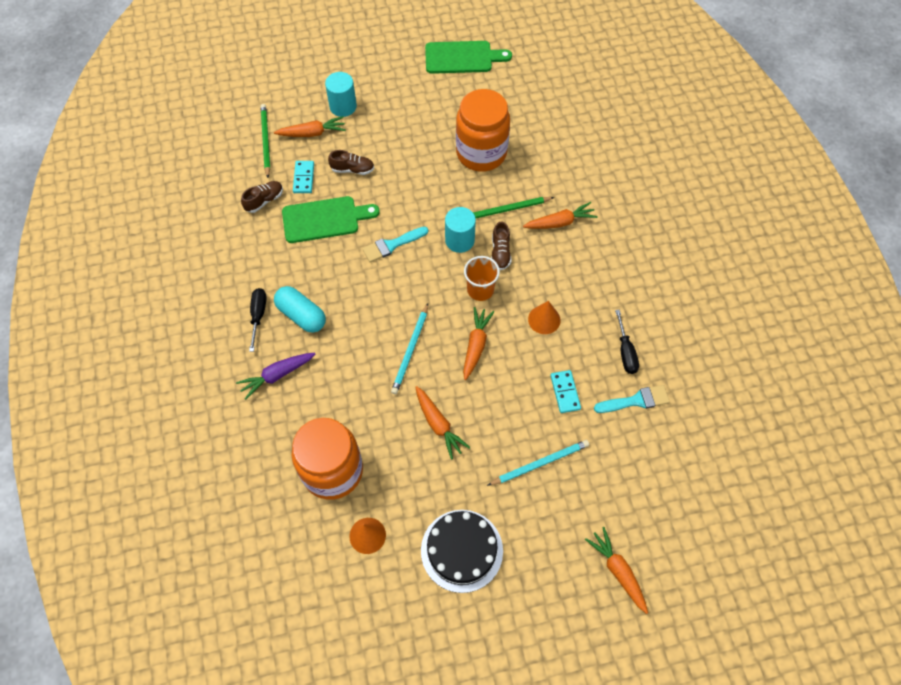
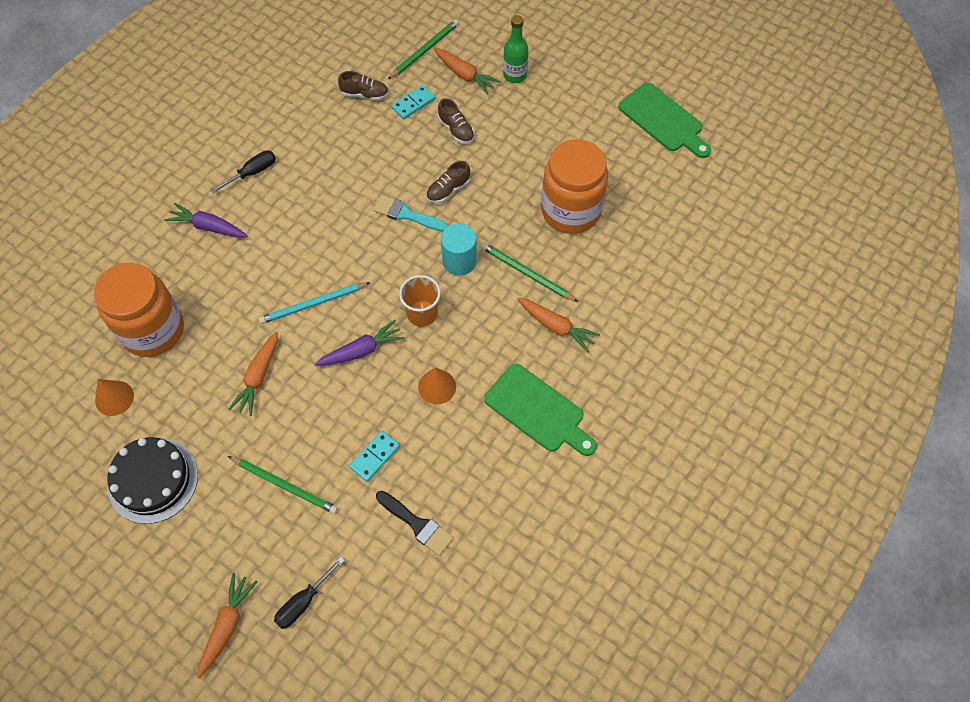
camera: 50 degrees right, 0 degrees up
turquoise capsule [274,286,326,333] -> none
green cutting board [282,196,380,243] -> green cutting board moved to [484,364,597,456]
turquoise cylinder [325,72,357,117] -> green bottle [503,15,528,83]
orange carrot [463,307,494,380] -> purple carrot [315,320,405,366]
turquoise pencil [487,440,589,486] -> green pencil [228,456,338,514]
brown shoe [491,221,511,270] -> brown shoe moved to [426,161,470,203]
turquoise brush [594,385,670,413] -> black brush [376,491,454,556]
black screwdriver [615,310,639,374] -> black screwdriver moved to [274,557,345,629]

